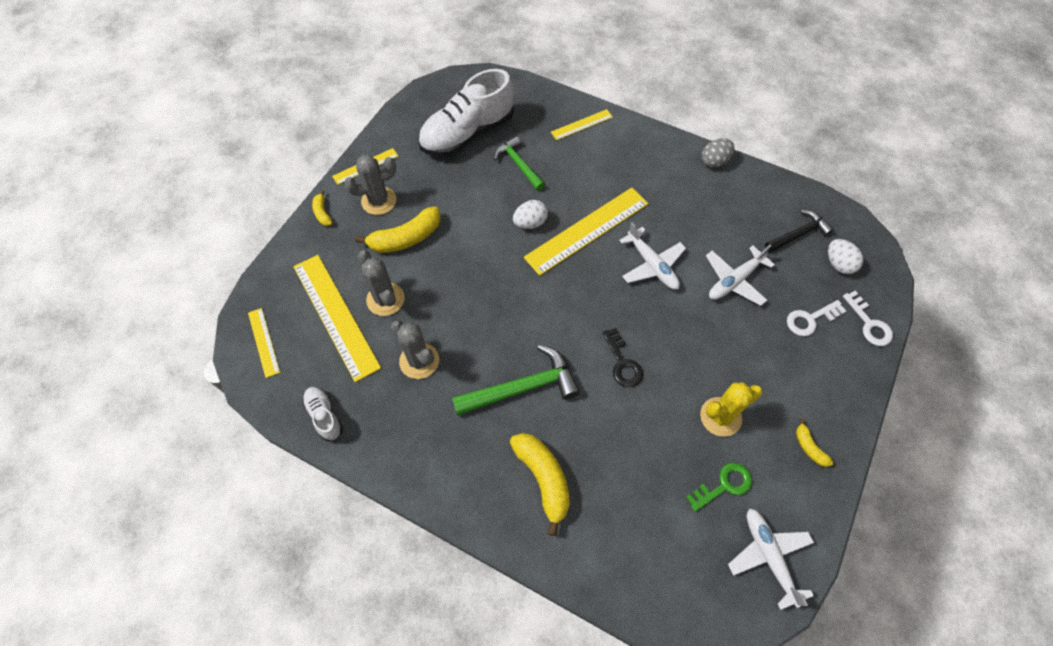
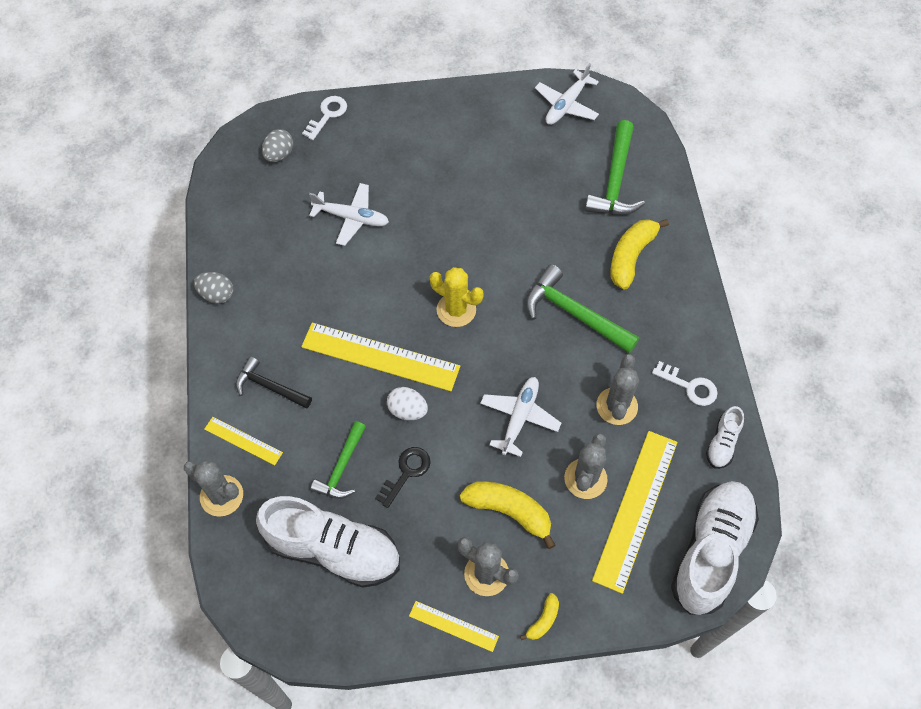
camera: 125 degrees left, 0 degrees up
yellow ruler [248,308,280,378] -> white shoe [671,481,759,615]
black key [602,328,643,387] -> black key moved to [375,447,431,508]
white plane [619,222,686,290] -> white plane moved to [480,377,561,457]
green key [686,462,752,512] -> none
yellow cactus [700,382,762,437] -> yellow cactus moved to [430,267,484,327]
black hammer [765,210,834,253] -> black hammer moved to [236,356,312,409]
white key [787,300,846,336] -> white key moved to [652,361,718,406]
yellow banana [796,418,834,467] -> none
white egg [828,239,863,274] -> grey egg [262,129,293,162]
none -> grey cactus [184,460,243,517]
none -> green hammer [585,120,645,215]

